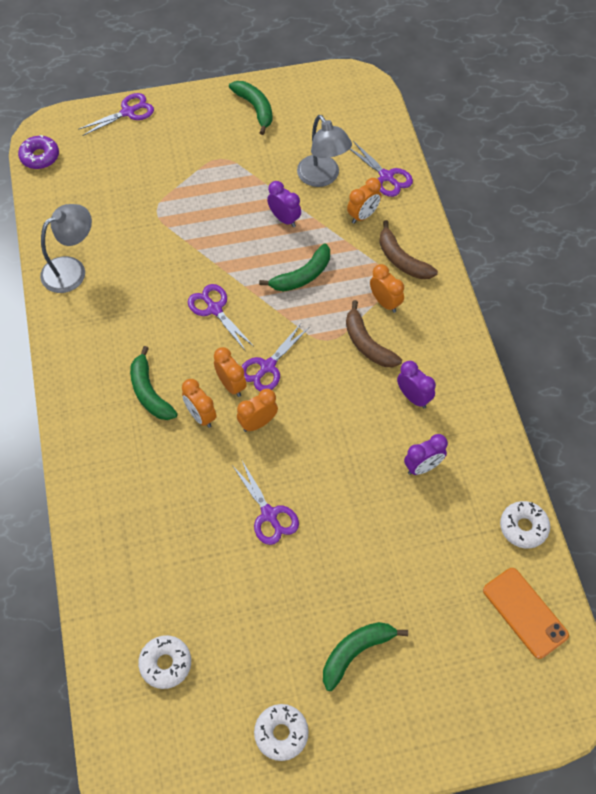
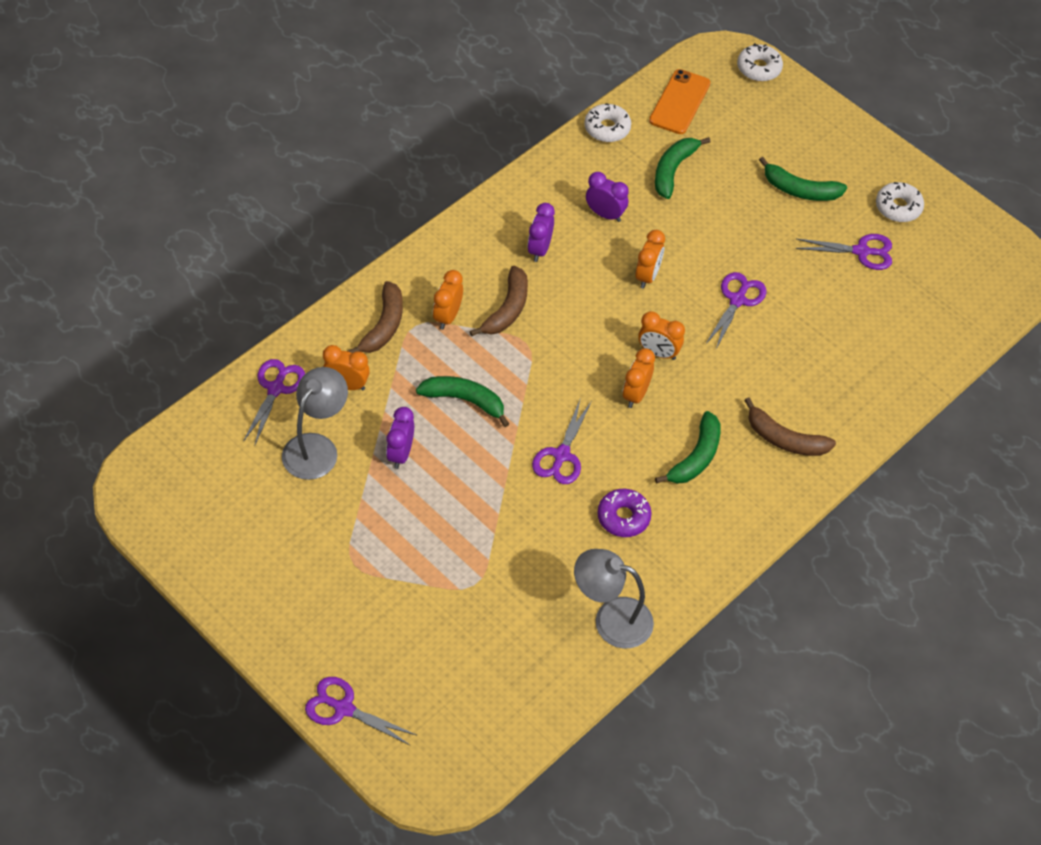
camera: 125 degrees left, 5 degrees down
purple donut [18,135,59,169] -> purple donut moved to [597,489,652,537]
white donut [138,635,191,689] -> white donut moved to [737,43,783,81]
orange clock [182,379,217,428] -> orange clock moved to [635,230,665,289]
green banana [229,81,273,135] -> green banana moved to [655,137,710,199]
purple scissors [241,322,310,391] -> purple scissors moved to [795,234,892,270]
none -> brown banana [744,398,836,456]

